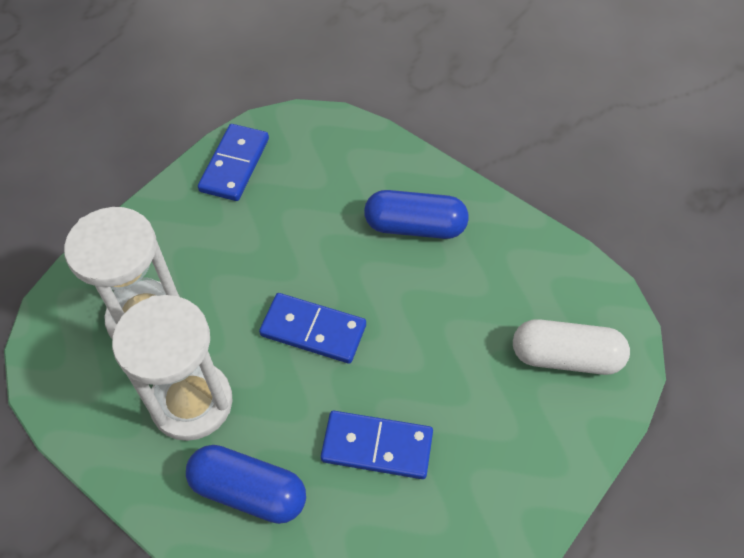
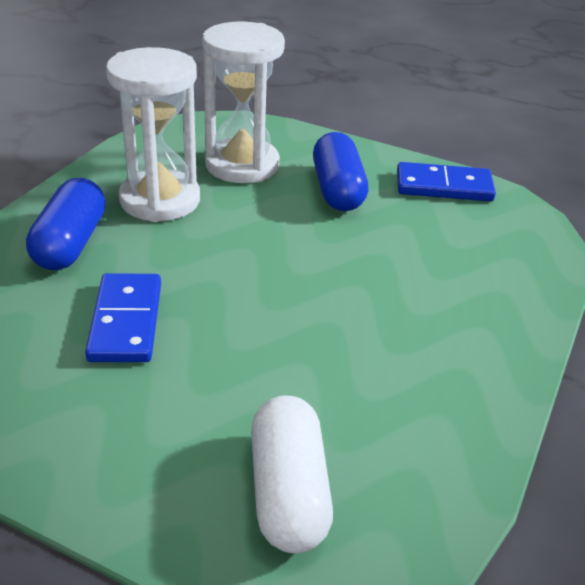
camera: 75 degrees right, 20 degrees down
blue domino [259,293,366,364] -> none
blue capsule [364,190,469,239] -> blue capsule moved to [313,132,368,211]

